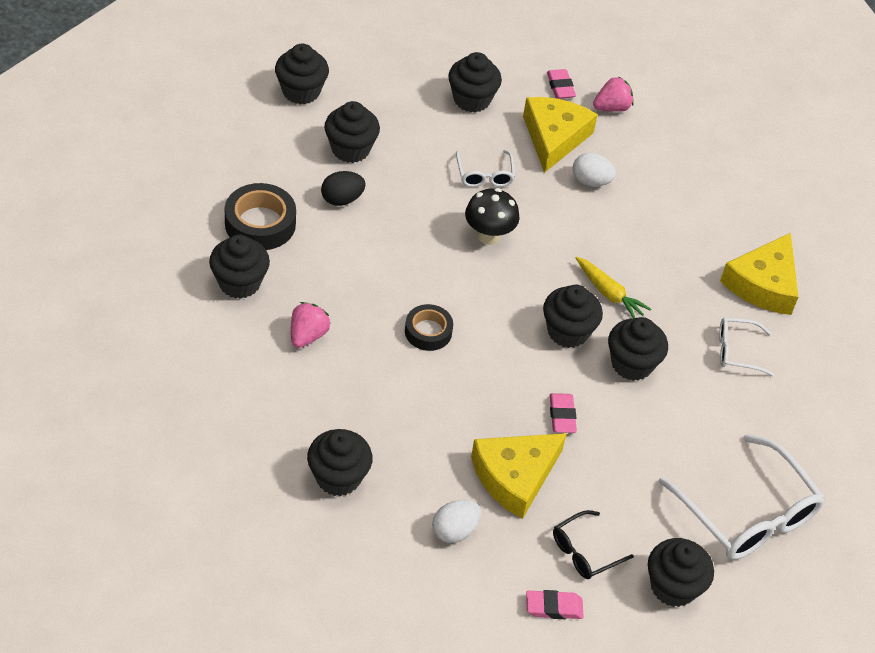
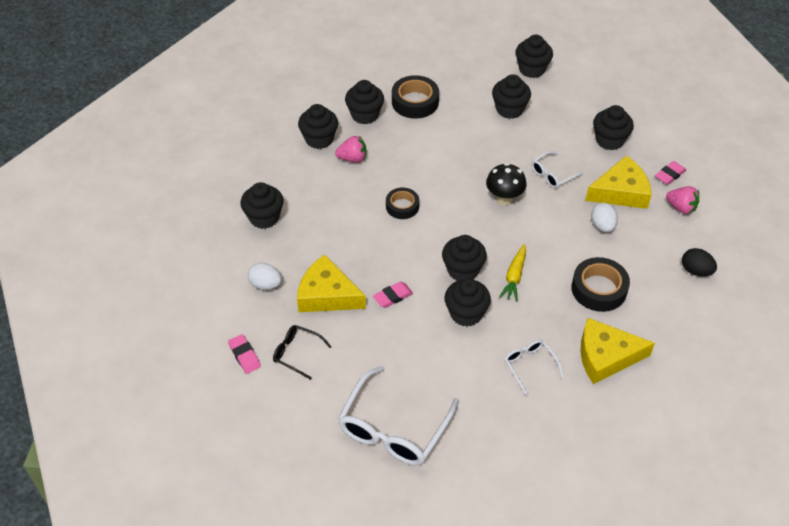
camera: 65 degrees right, 0 degrees up
black egg [321,171,366,206] -> black egg moved to [682,248,717,276]
black cupcake [648,538,714,607] -> black cupcake moved to [298,104,338,149]
none -> black tape [571,257,630,312]

